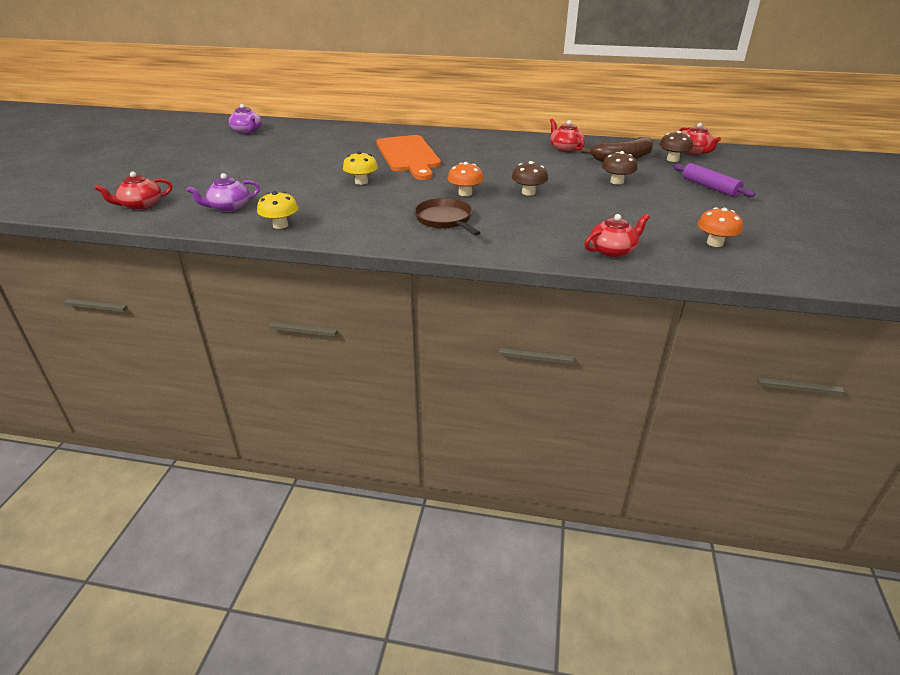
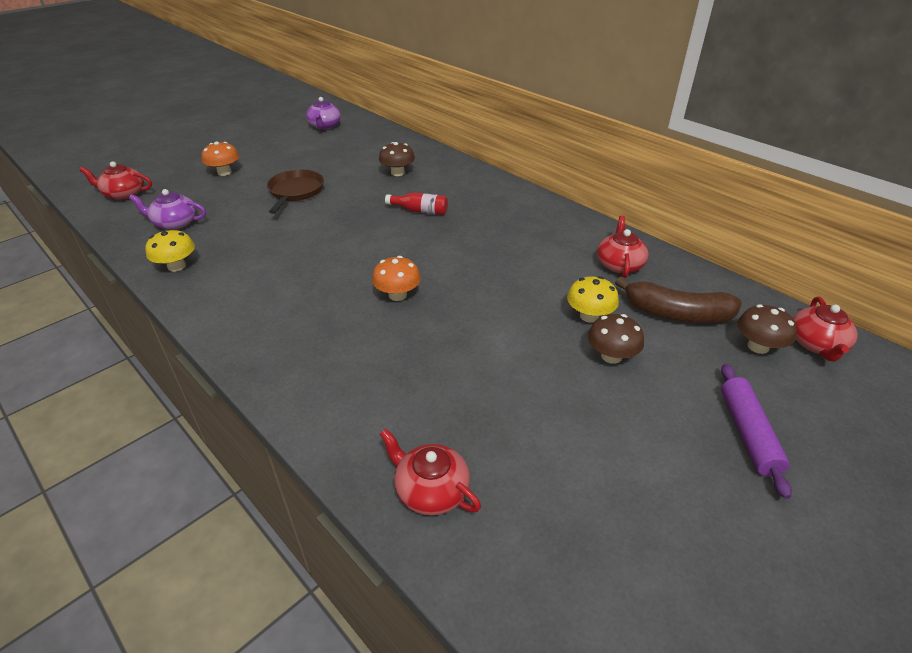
camera: 35 degrees right, 5 degrees up
yellow mushroom [343,151,378,185] -> yellow mushroom moved to [567,276,619,323]
orange cutting board [376,135,441,180] -> red bottle [385,192,448,215]
brown pan [414,198,480,236] -> brown pan moved to [267,169,324,214]
brown mushroom [512,161,548,196] -> brown mushroom moved to [379,142,415,176]
red teapot [584,214,650,257] -> red teapot turned 150 degrees counterclockwise [380,429,481,515]
orange mushroom [697,207,743,247] -> orange mushroom moved to [201,141,239,176]

